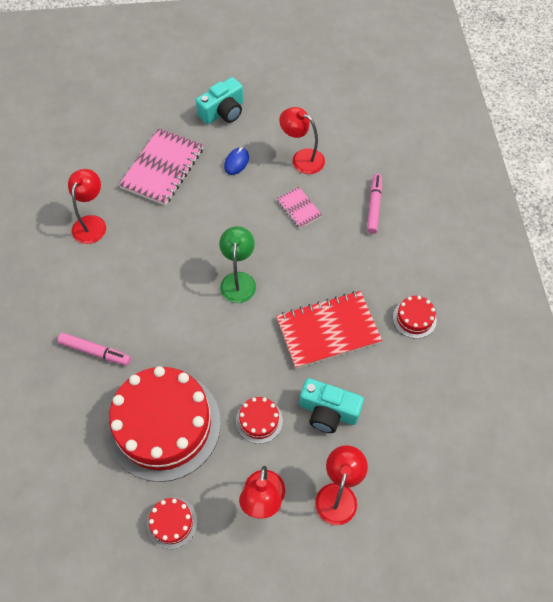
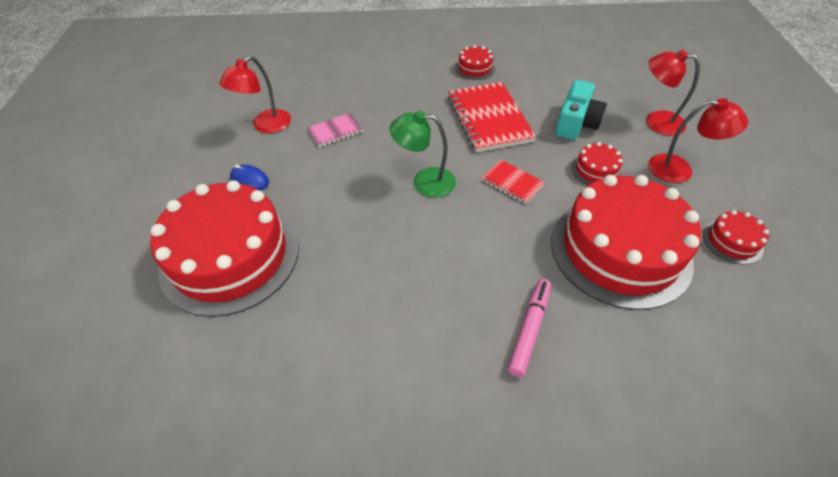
camera: 85 degrees left, 10 degrees down
red lamp [68,169,106,244] -> none
pink notebook [119,128,203,206] -> red cake [150,180,299,317]
turquoise camera [196,77,243,124] -> none
pink marker [367,174,382,234] -> none
none -> red notebook [482,160,545,204]

